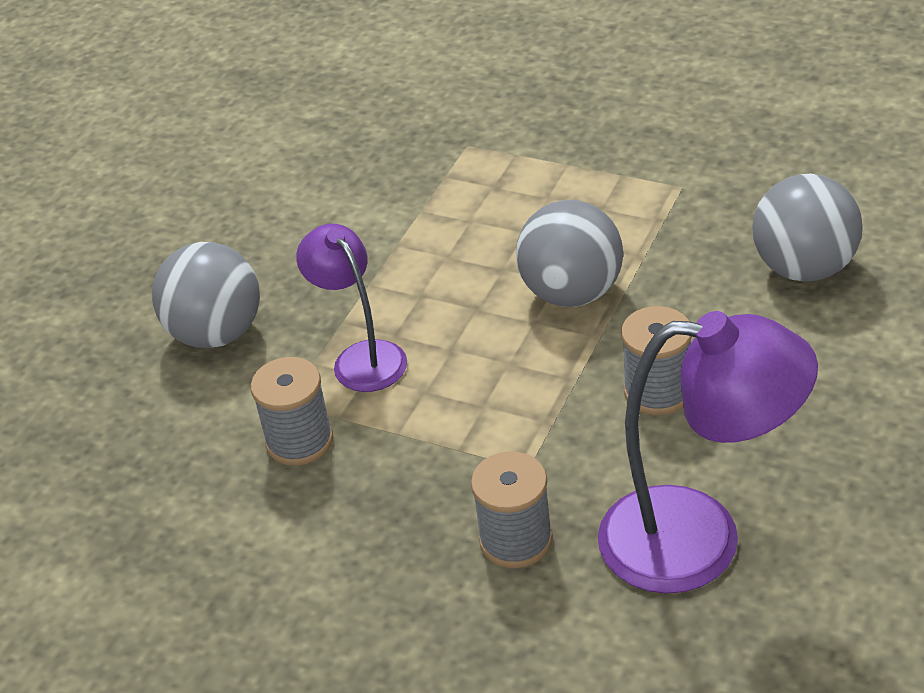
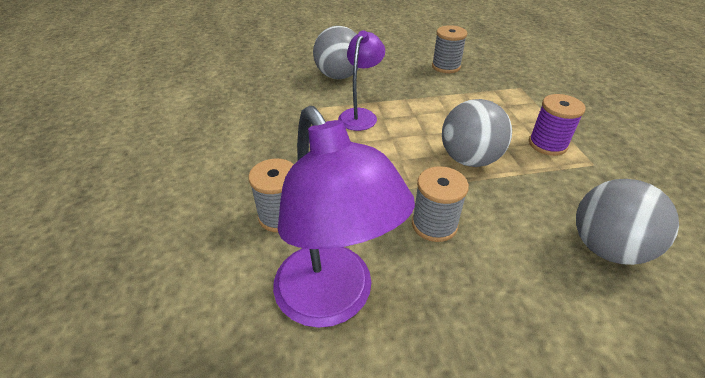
camera: 50 degrees right, 0 degrees up
grey spool [251,357,333,466] -> grey spool moved to [432,25,467,73]
none -> purple spool [529,94,586,156]

